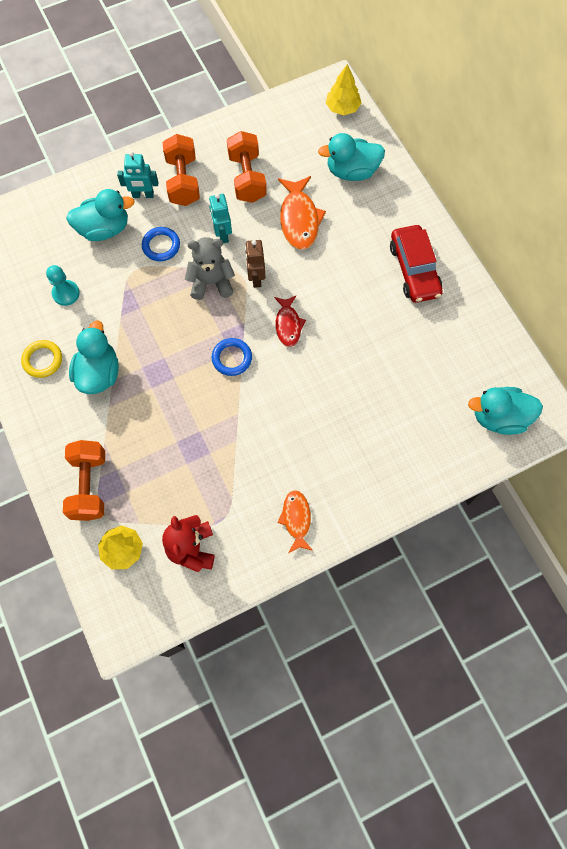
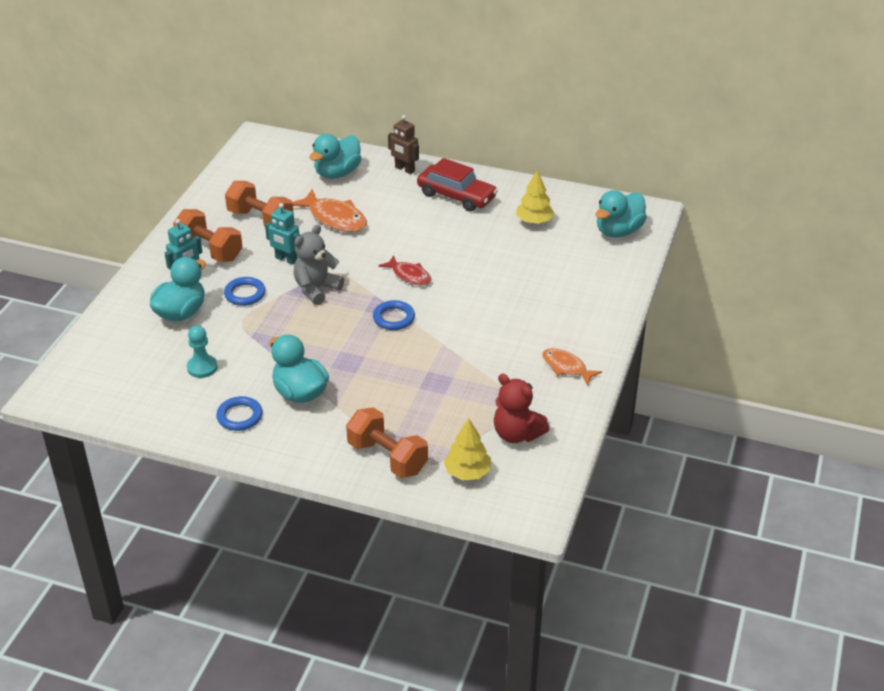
camera: 45 degrees left, 30 degrees down
yellow ring [21,340,62,378] -> blue ring [216,396,263,431]
brown robot [245,240,265,288] -> brown robot moved to [388,115,419,174]
yellow tree [326,64,362,115] -> yellow tree moved to [516,170,555,224]

